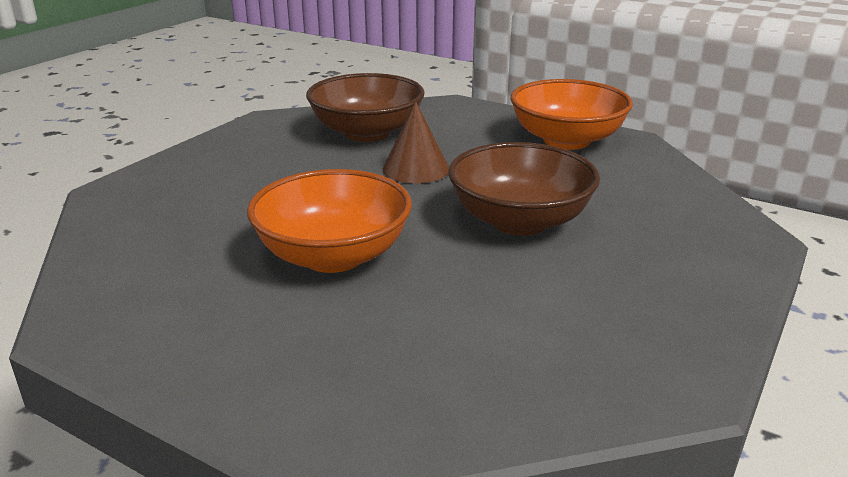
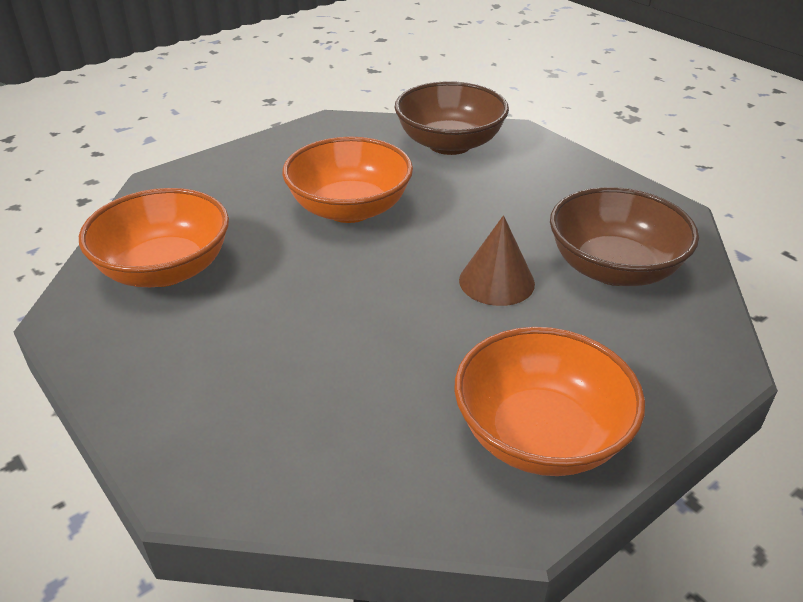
camera: 110 degrees right, 10 degrees up
brown bowl [448,142,600,236] -> brown bowl moved to [394,81,509,155]
none -> orange bowl [79,188,229,287]

